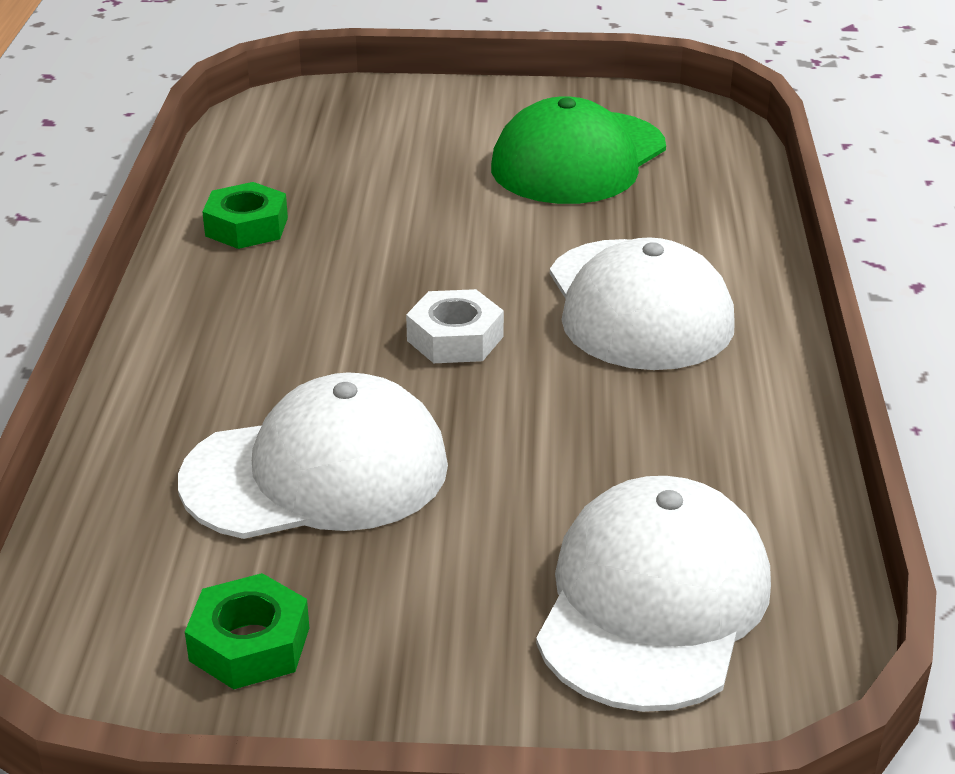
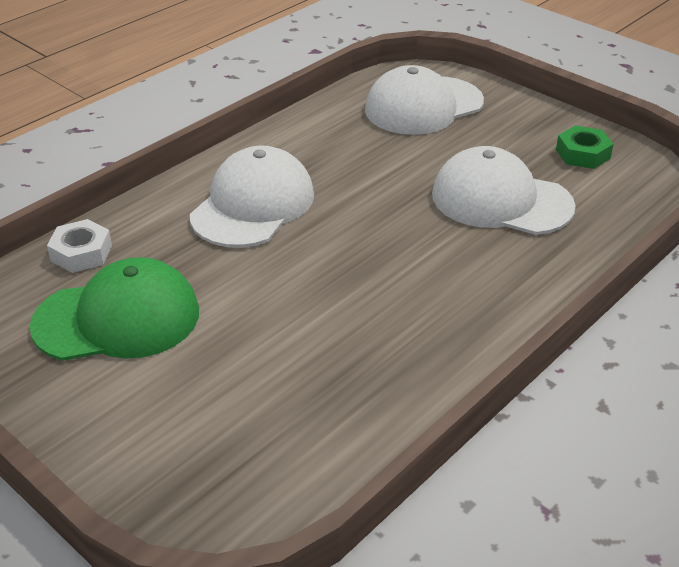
camera: 140 degrees left, 5 degrees up
green nut [202,182,288,249] -> none
white nut [406,289,504,363] -> white nut moved to [47,219,112,273]

